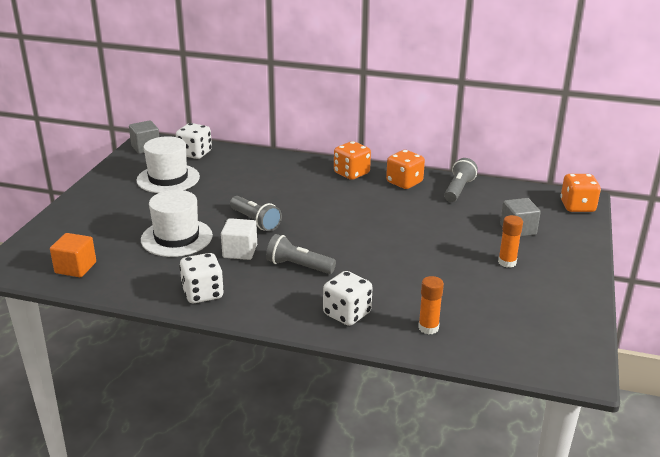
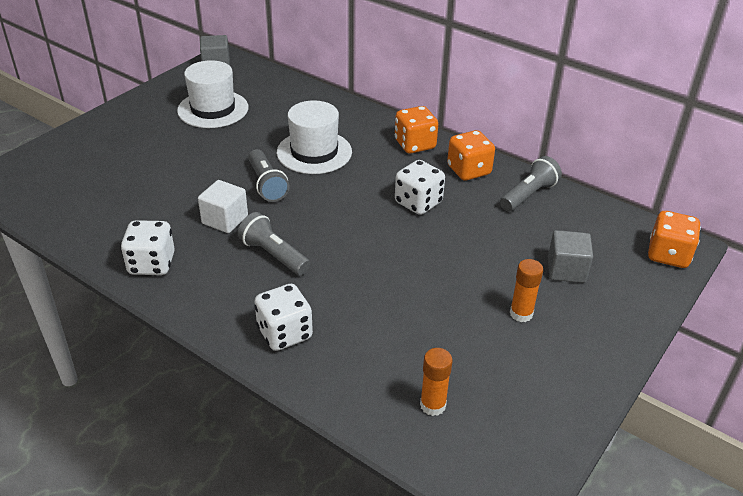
camera: 20 degrees right, 10 degrees up
orange cube [50,233,96,277] -> none
white hat [141,190,213,257] -> white hat moved to [277,100,352,174]
white dice [176,123,212,159] -> white dice moved to [395,160,445,215]
orange glue stick [418,276,444,335] -> orange glue stick moved to [420,348,452,416]

